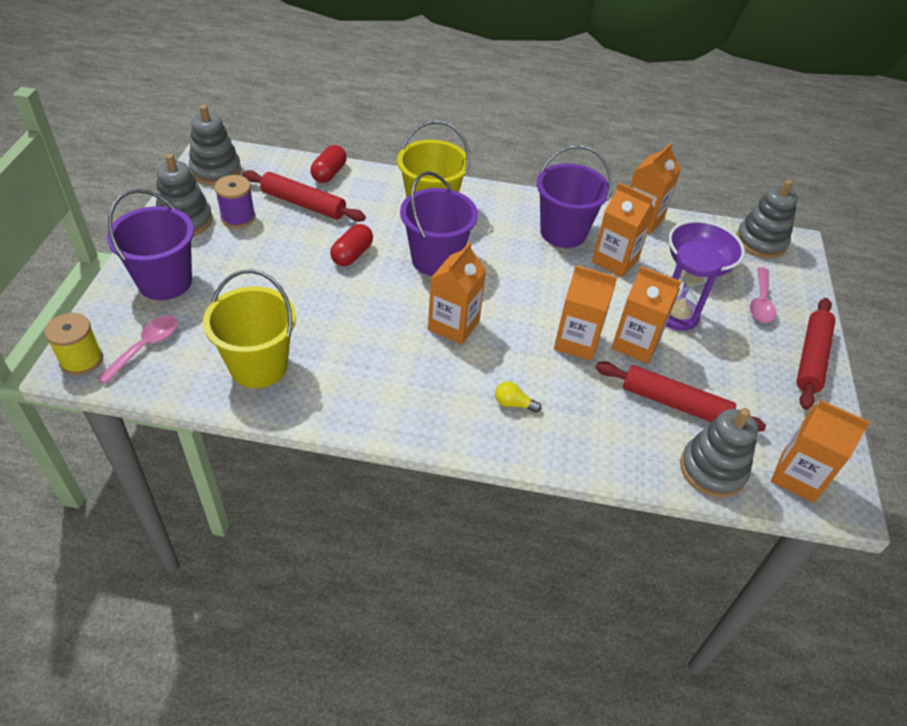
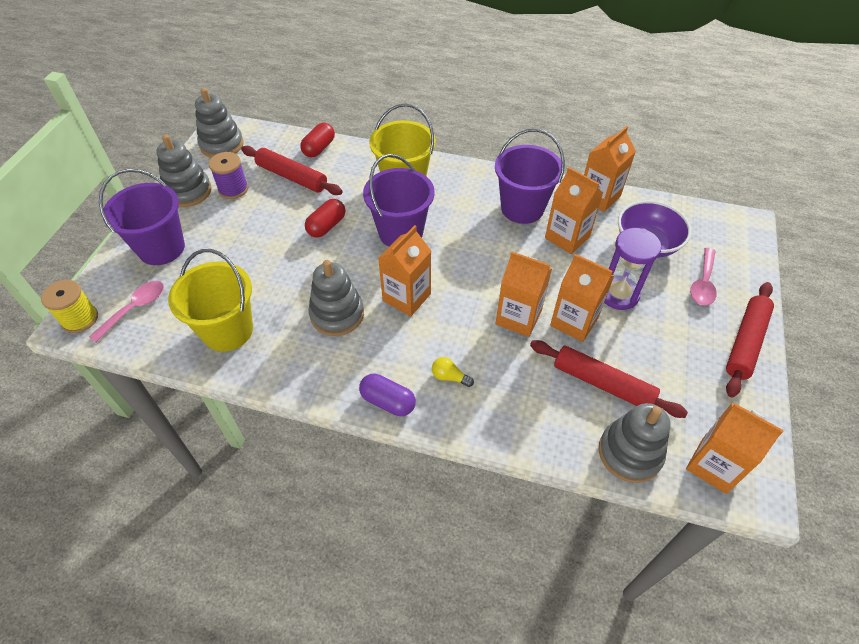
camera: 10 degrees right, 5 degrees up
grey stacking toy [736,180,798,259] -> grey stacking toy moved to [308,260,364,336]
none -> purple capsule [359,374,416,416]

